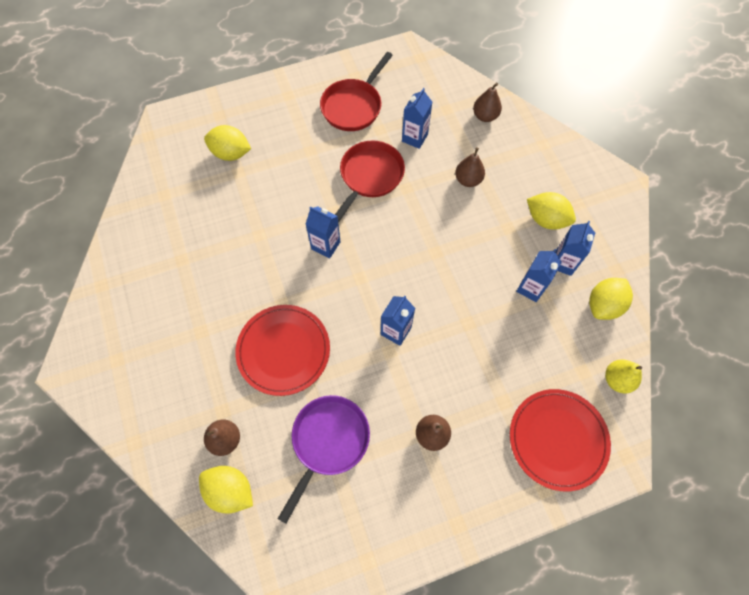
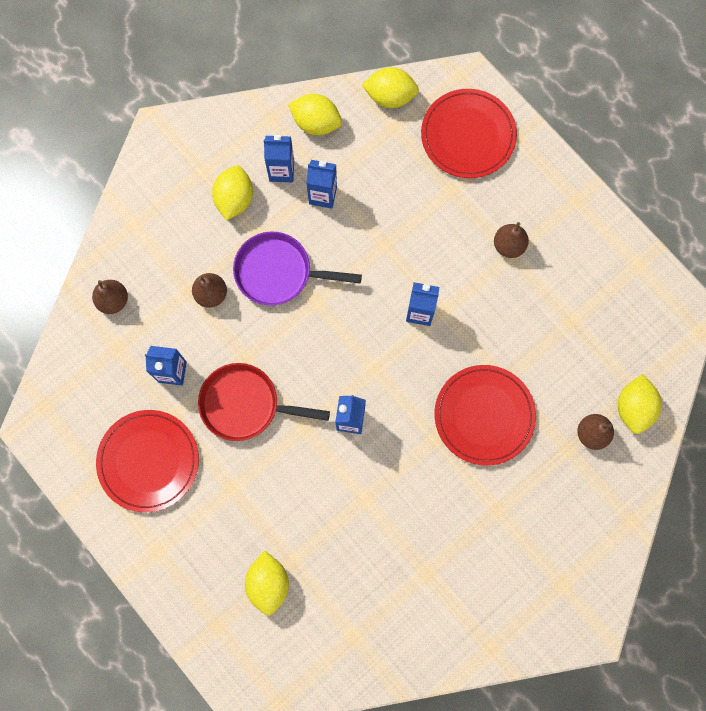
camera: 110 degrees left, 10 degrees up
purple pan [278,395,370,524] -> purple pan moved to [233,231,362,305]
red pan [320,52,393,131] -> red plate [96,410,199,512]
yellow pear [605,359,642,394] -> yellow lemon [362,67,419,108]

